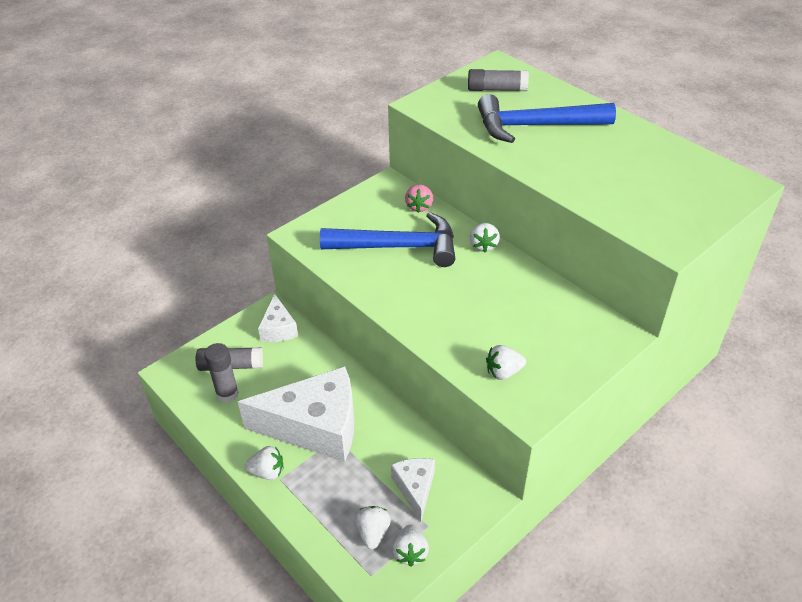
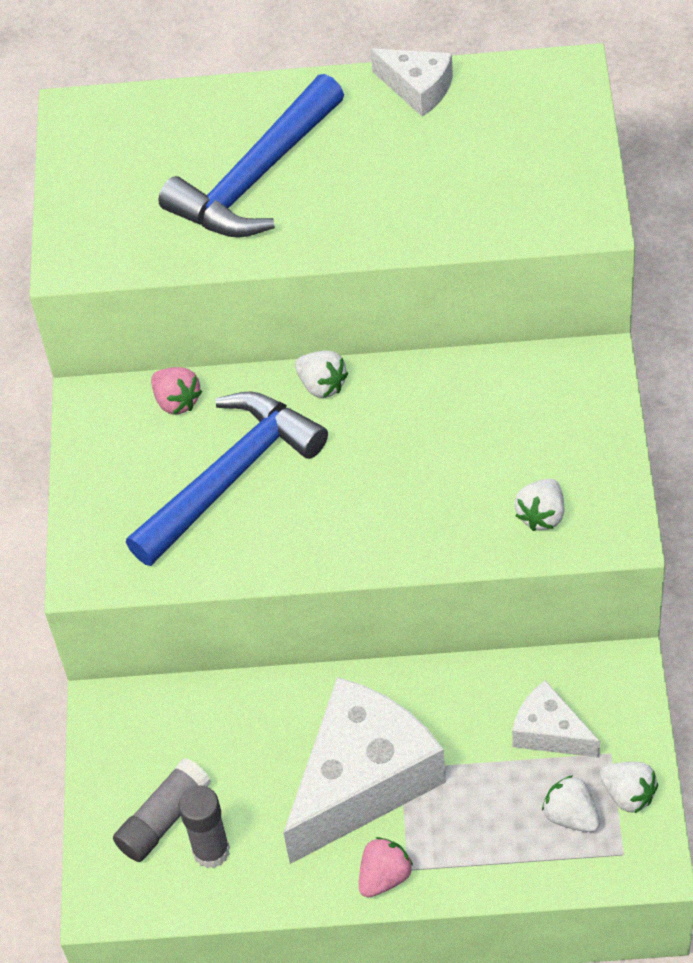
camera: 45 degrees left, 10 degrees up
white strawberry [244,446,283,480] -> pink strawberry [359,837,413,898]
white cheese [258,294,298,342] -> white cheese moved to [371,48,453,117]
grey glue stick [468,69,529,91] -> none

